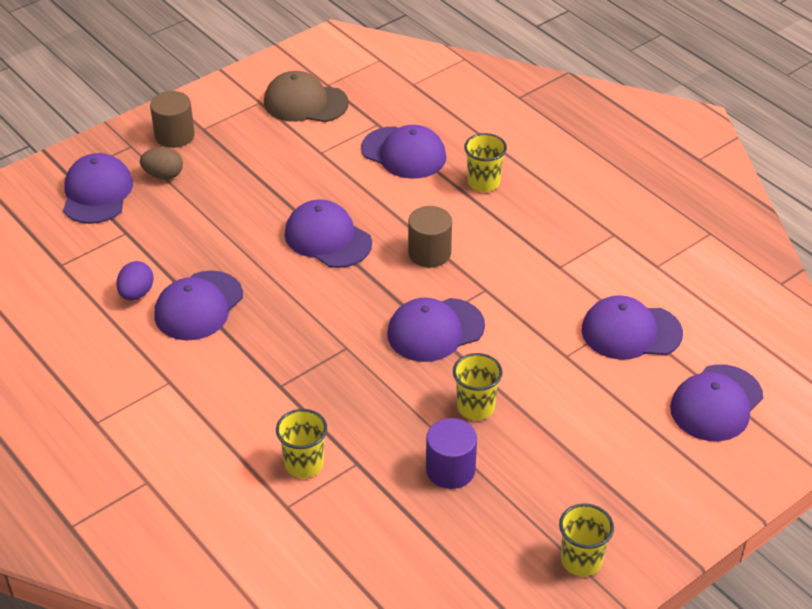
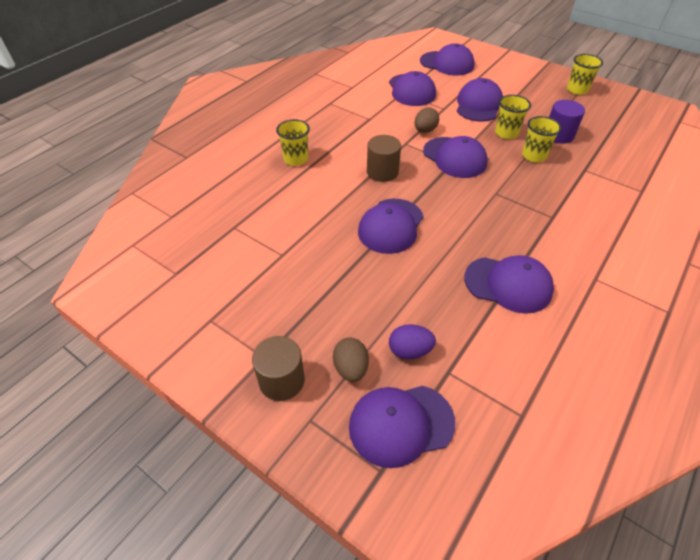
camera: 105 degrees left, 5 degrees up
purple egg [116,261,154,301] -> purple egg moved to [389,324,436,360]
brown cap [264,71,349,122] -> none
yellow cup [276,409,327,478] -> yellow cup moved to [522,116,562,162]
purple cap [361,125,446,179] -> purple cap moved to [457,78,503,122]
none -> brown egg [414,107,439,133]

